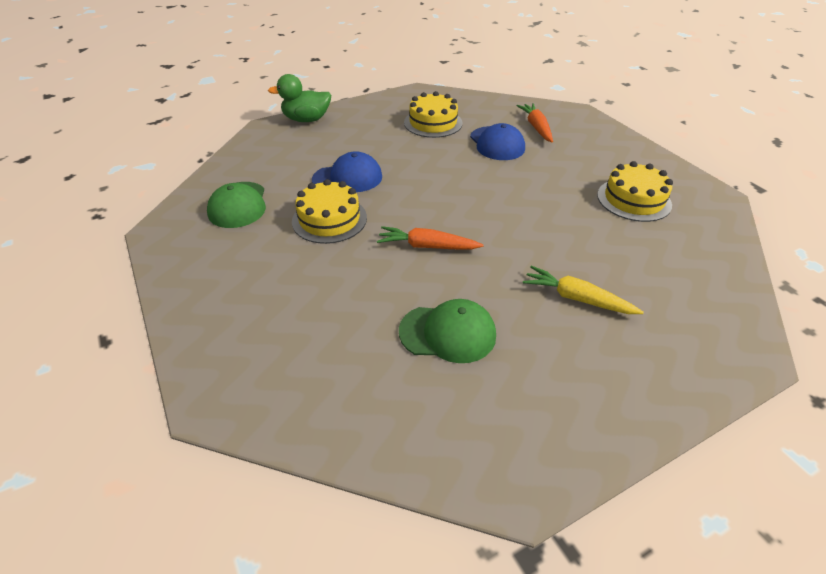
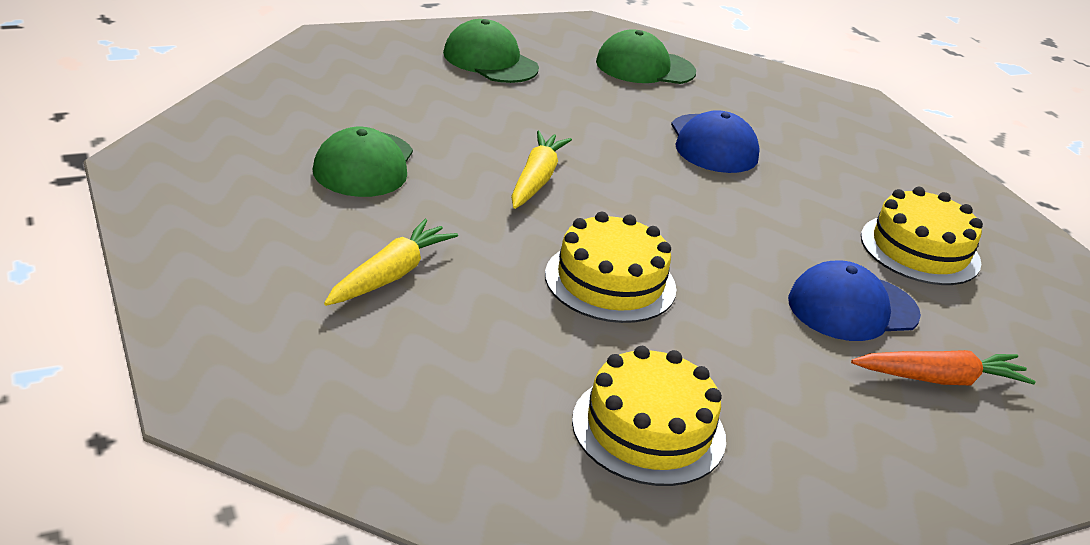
camera: 90 degrees right, 10 degrees down
green duck [268,74,331,122] -> none
yellow cake [292,179,367,244] -> yellow cake moved to [545,212,676,323]
orange carrot [377,226,484,249] -> yellow carrot [511,131,572,209]
none -> green cap [443,19,539,83]

